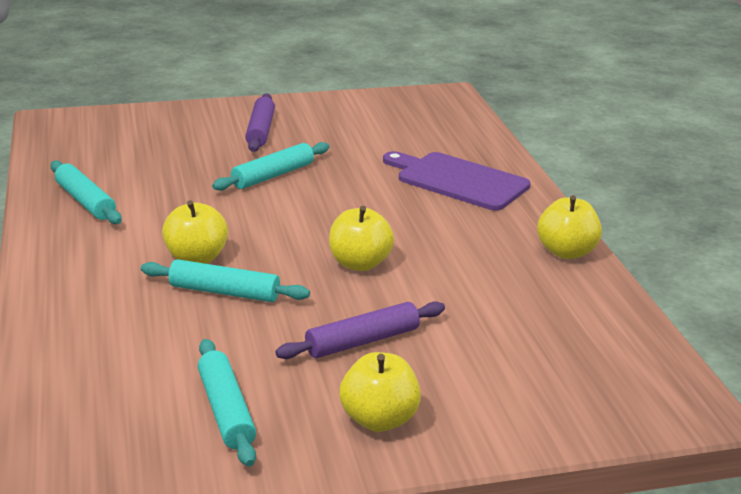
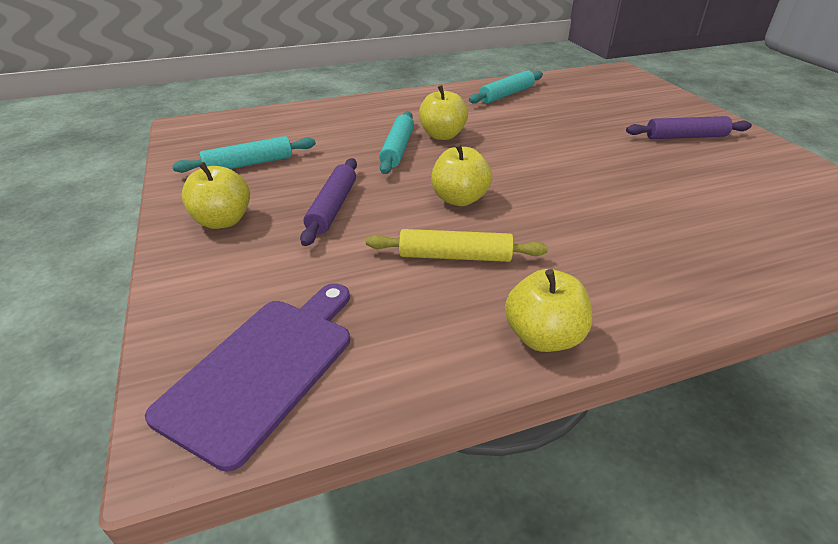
camera: 85 degrees right, 10 degrees up
turquoise rolling pin [212,142,329,191] -> none
purple rolling pin [275,301,445,359] -> purple rolling pin turned 45 degrees clockwise [300,158,357,246]
purple cutting board [383,151,531,211] -> purple cutting board moved to [145,283,350,472]
none -> yellow rolling pin [366,229,548,262]

